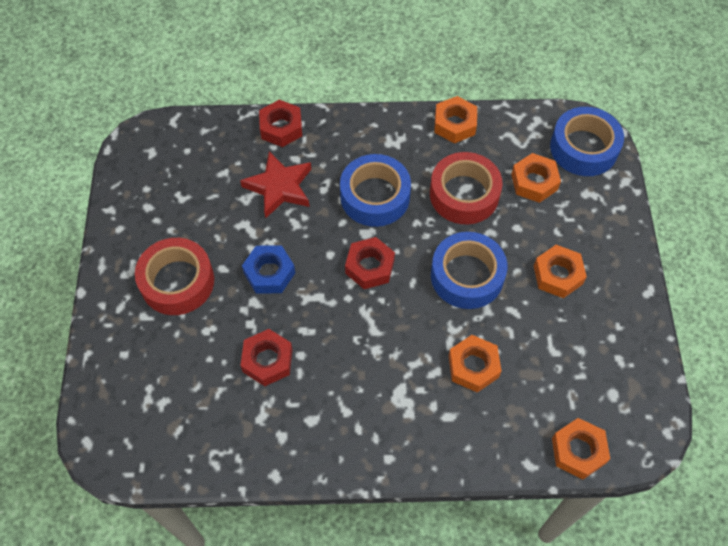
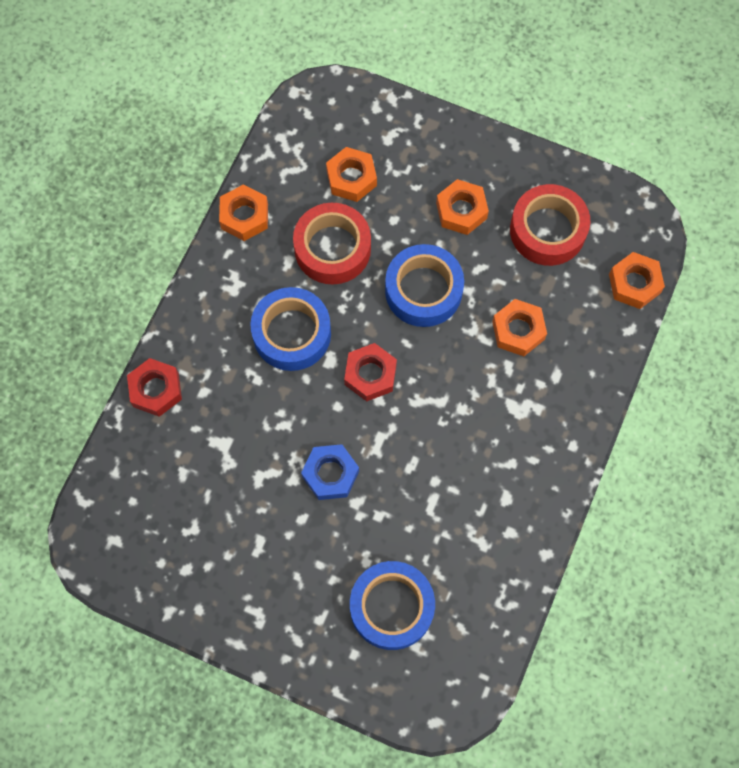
camera: 65 degrees left, 10 degrees up
red tape [135,238,214,315] -> red tape moved to [510,184,590,266]
red star [240,151,311,218] -> none
red nut [240,329,293,386] -> none
blue tape [550,107,624,176] -> blue tape moved to [350,561,435,650]

